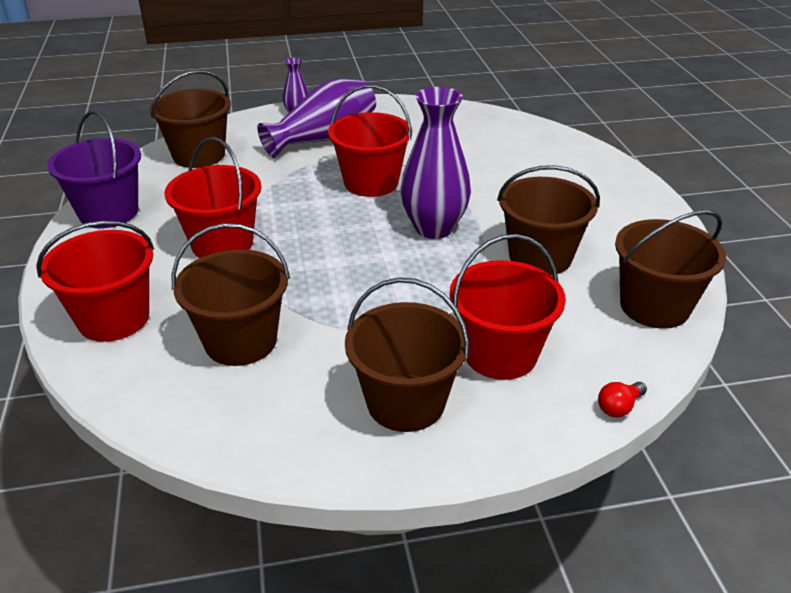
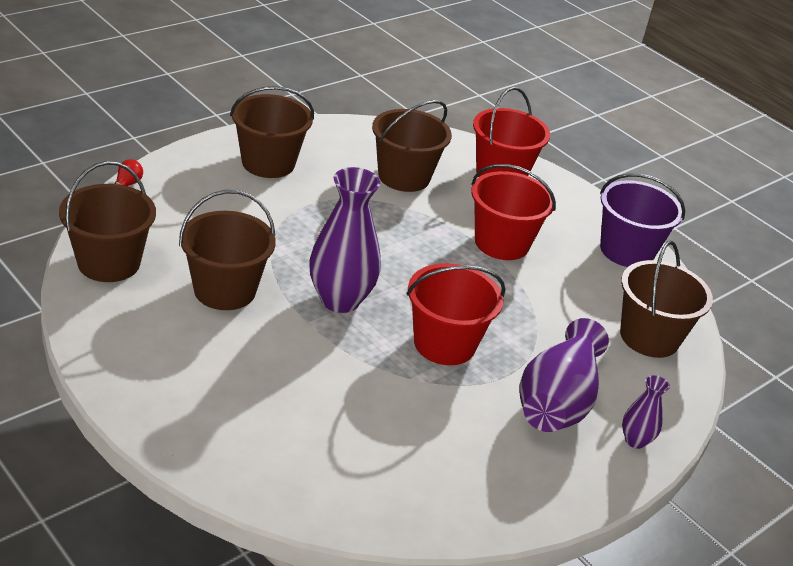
camera: 145 degrees right, 0 degrees up
red bucket [450,234,566,380] -> none

